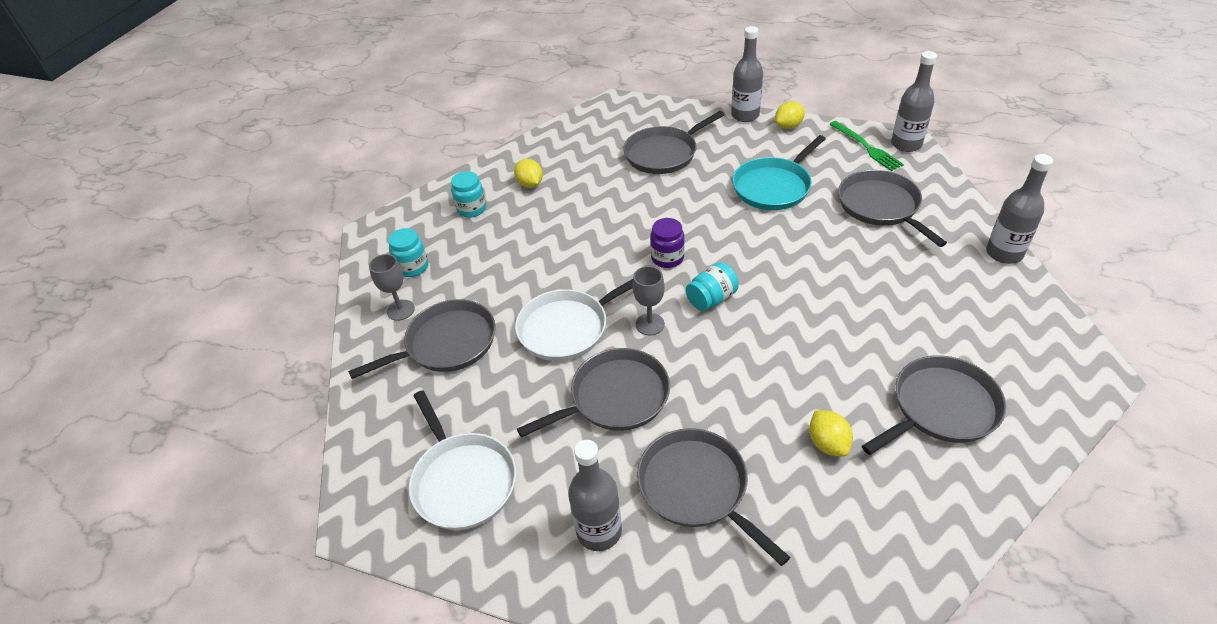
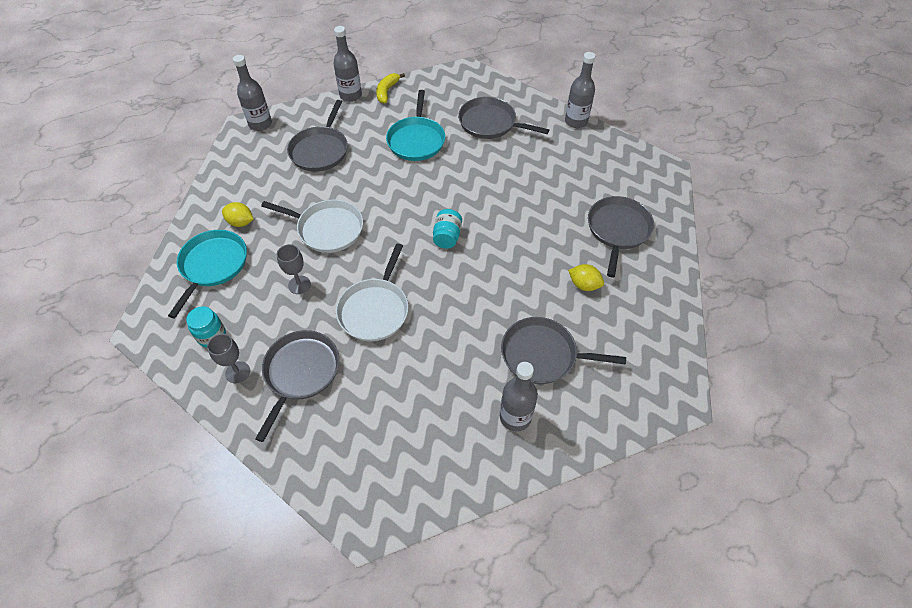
camera: 45 degrees left, 10 degrees up
white pan [409,390,516,530] -> white pan moved to [261,200,363,253]
turquoise jar [451,171,486,218] -> turquoise pan [168,230,247,318]
grey pan [517,348,670,437] -> none
grey goblet [632,266,665,335] -> grey goblet moved to [277,244,311,294]
purple jar [650,218,685,268] -> none
yellow lemon [775,101,805,129] -> yellow banana [376,73,405,104]
green fork [829,121,904,171] -> none
grey bottle [891,51,937,152] -> grey bottle moved to [233,55,272,131]

